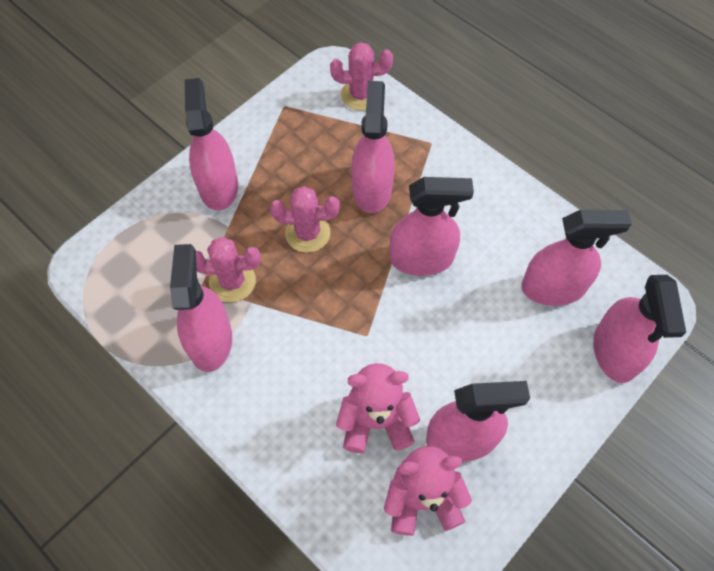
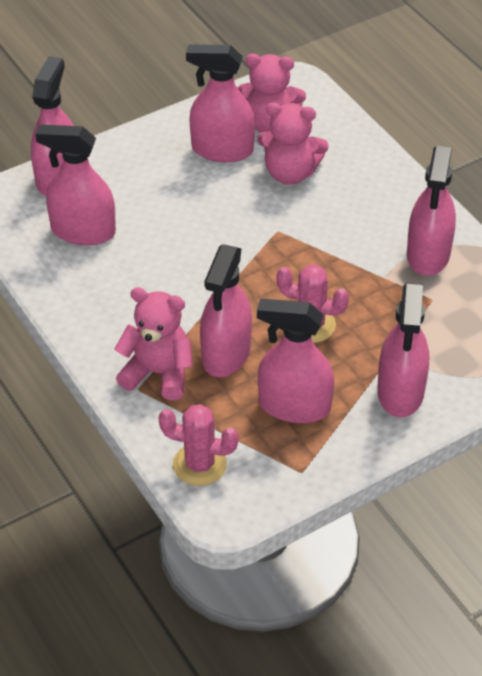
camera: 165 degrees left, 15 degrees down
pink cactus [196,237,261,302] -> none
pink spray bottle [390,177,474,276] -> pink spray bottle moved to [257,298,334,423]
none -> pink teddy bear [115,287,193,400]

